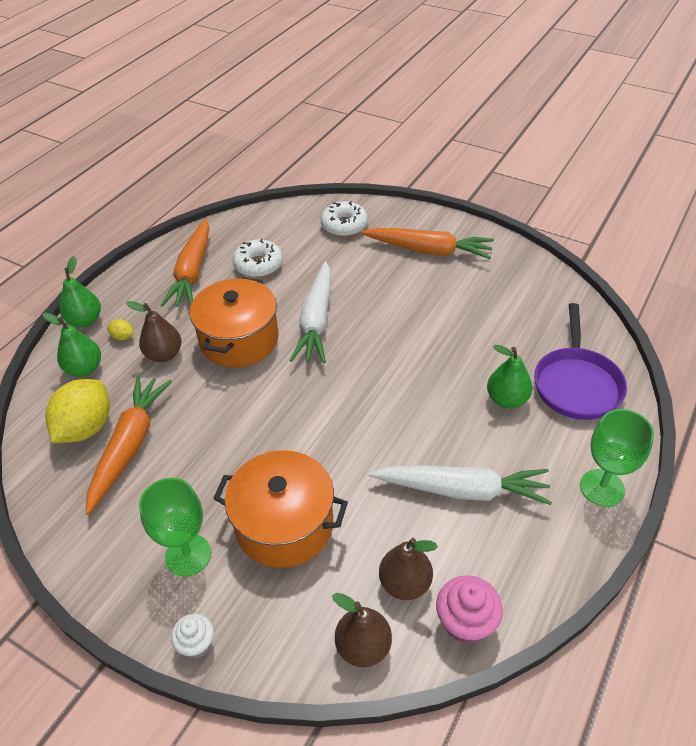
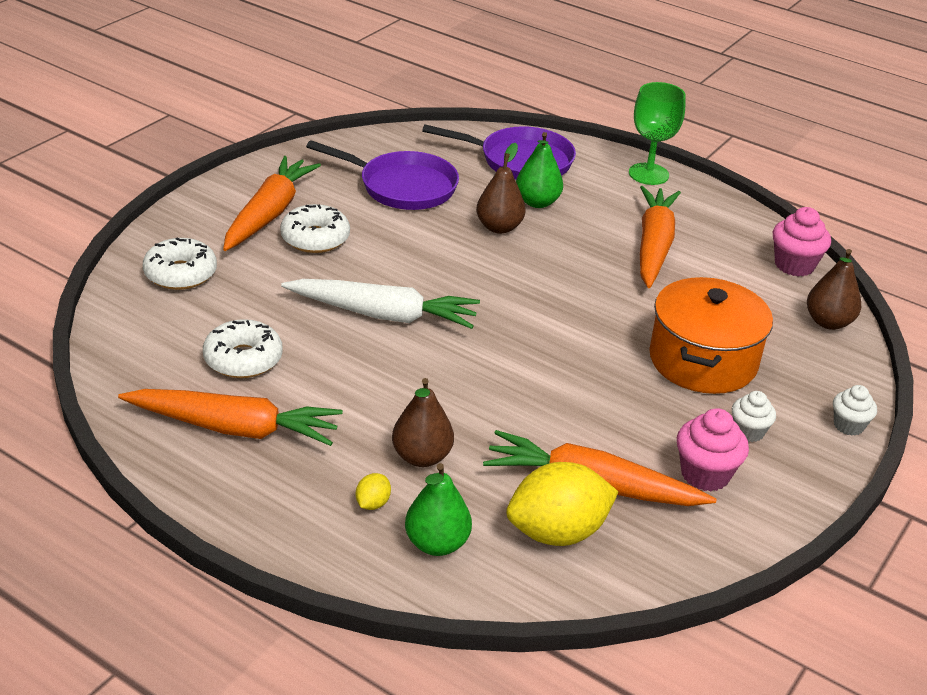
camera: 90 degrees left, 10 degrees down
yellow lemon [45,379,110,443] -> yellow lemon turned 45 degrees counterclockwise [506,462,618,546]
green pear [60,256,101,327] -> none
green goblet [139,478,211,577] -> white cupcake [732,391,776,442]
orange pot [190,277,279,367] -> none
white carrot [369,465,552,505] -> orange carrot [640,186,681,288]
brown pear [379,538,438,600] -> brown pear moved to [476,143,526,234]
none -> white donut [280,204,350,253]
none -> purple pan [306,140,459,210]
none -> pink cupcake [677,408,749,491]

